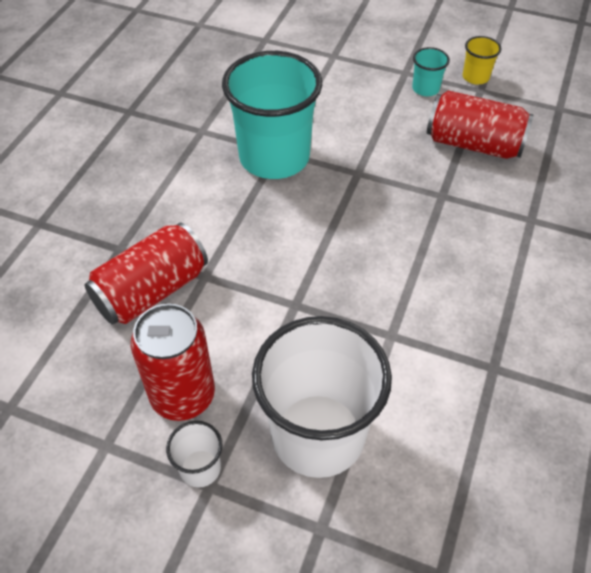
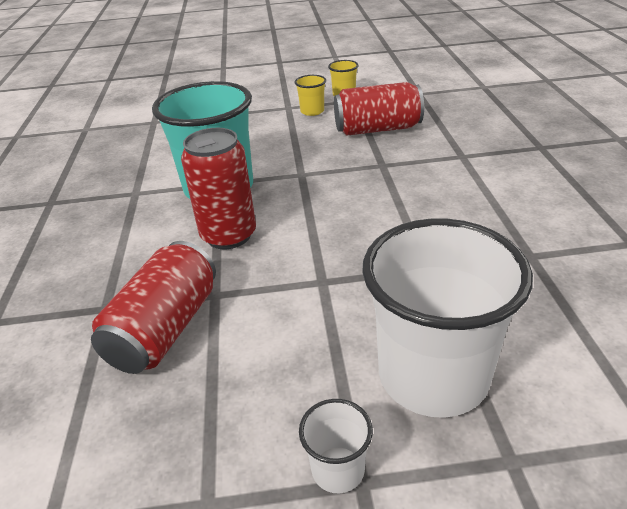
camera: 25 degrees left, 15 degrees down
red can [131,303,215,421] -> red can moved to [181,128,256,249]
turquoise cup [412,47,450,96] -> yellow cup [295,75,326,116]

